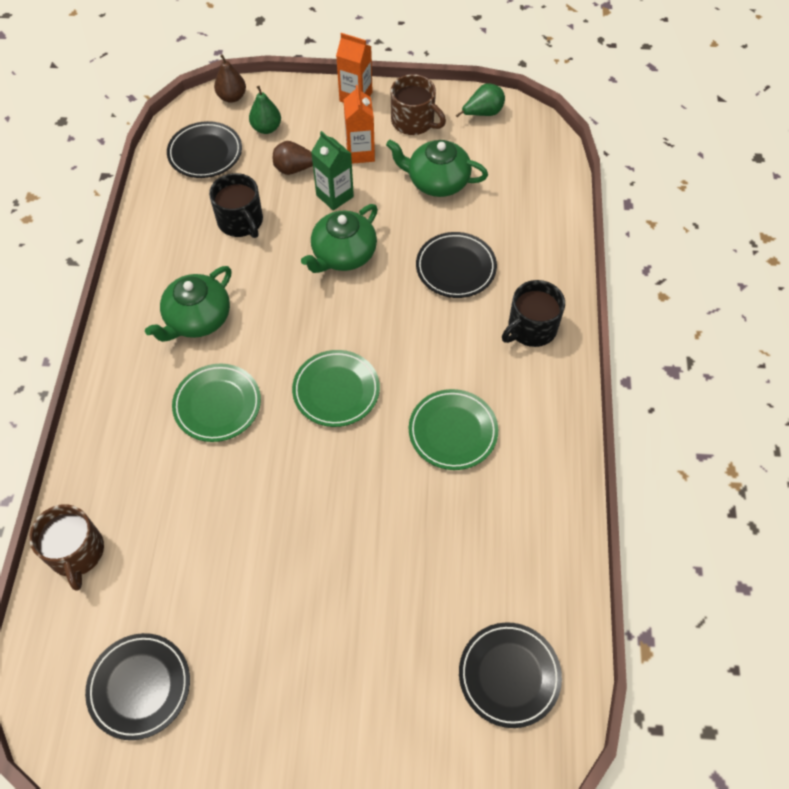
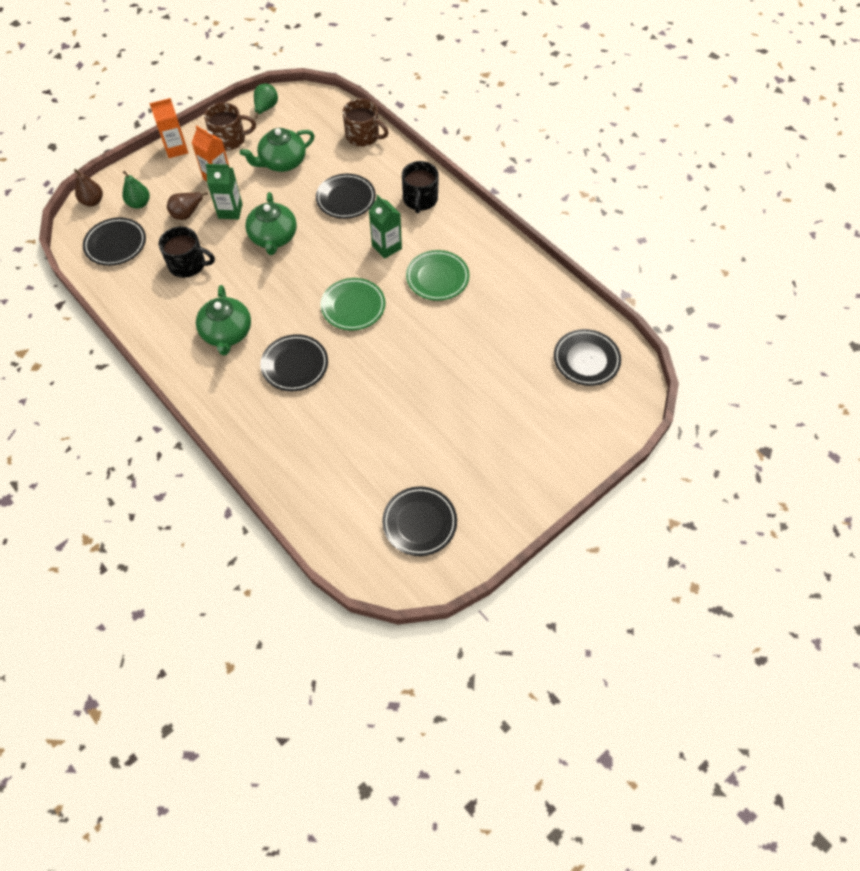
camera: 45 degrees left, 0 degrees up
brown mug [29,504,104,591] -> brown mug moved to [343,99,389,147]
green plate [172,364,261,442] -> black plate [260,334,328,391]
none -> green carton [369,195,402,259]

